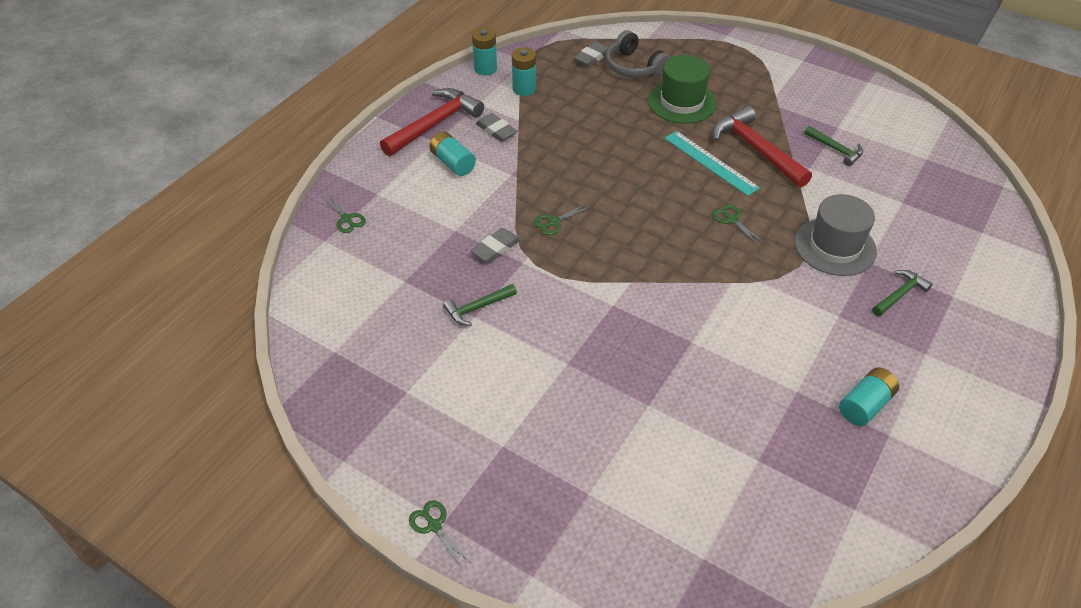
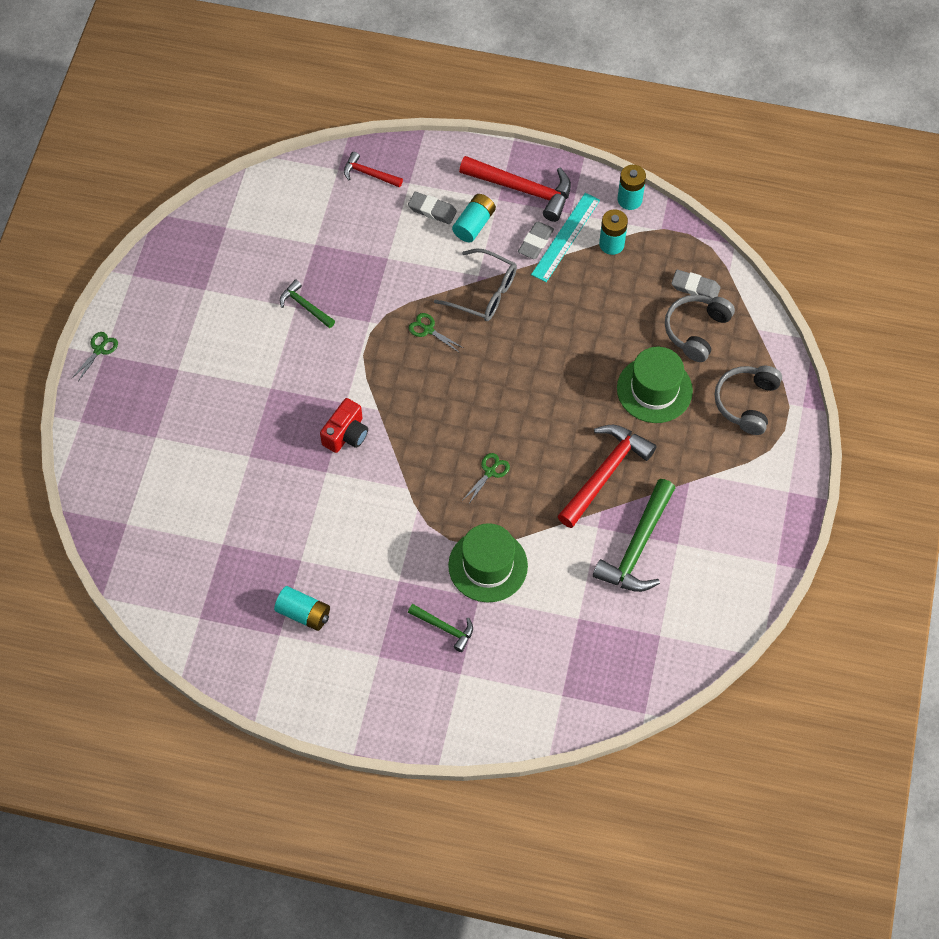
camera: 70 degrees right, 15 degrees up
green scissors [324,194,366,233] -> red hammer [344,152,403,188]
grey eraser [471,228,521,263] -> grey eraser moved to [408,192,457,224]
turquoise ruler [665,131,760,196] -> turquoise ruler moved to [531,193,600,282]
grey hat [795,194,877,276] -> green hat [448,523,528,602]
green hammer [804,126,863,166] -> green hammer [593,479,675,592], size x1.86
none -> red camera [320,398,368,453]
none -> grey glasses [434,248,517,321]
none -> grey headphones [715,366,782,435]

